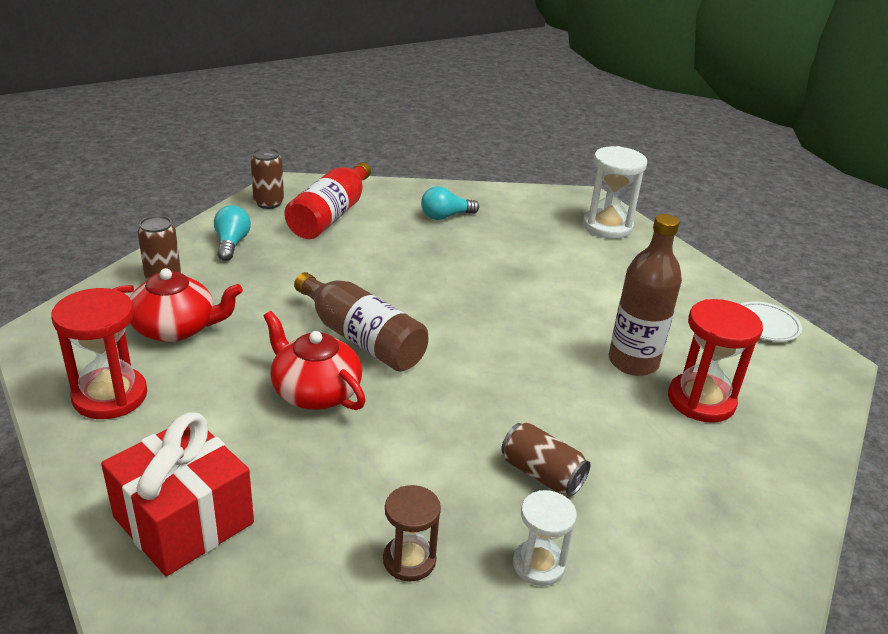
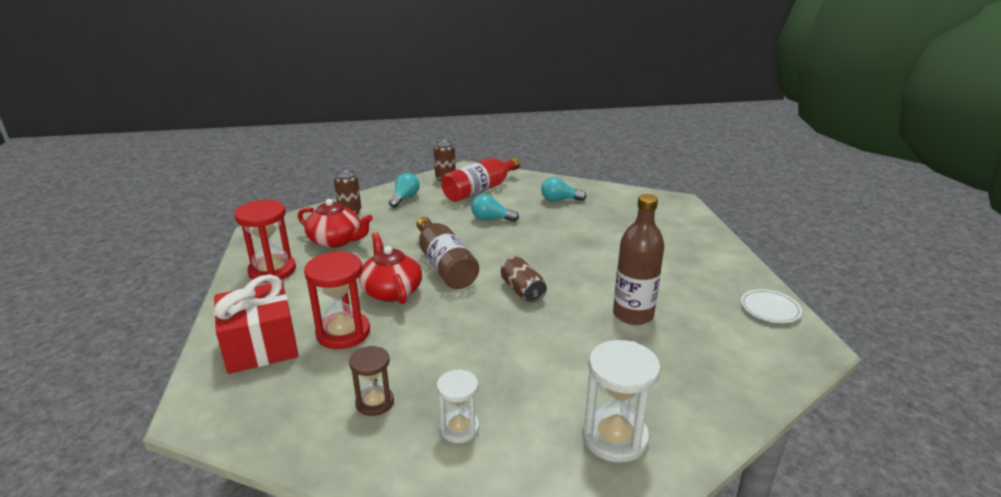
camera: 25 degrees right, 5 degrees down
brown can [501,422,591,496] -> brown can moved to [500,257,547,303]
white hourglass [583,146,647,239] -> white hourglass moved to [582,340,661,463]
red hourglass [668,299,763,423] -> red hourglass moved to [304,251,370,349]
none -> turquoise light bulb [471,194,519,222]

